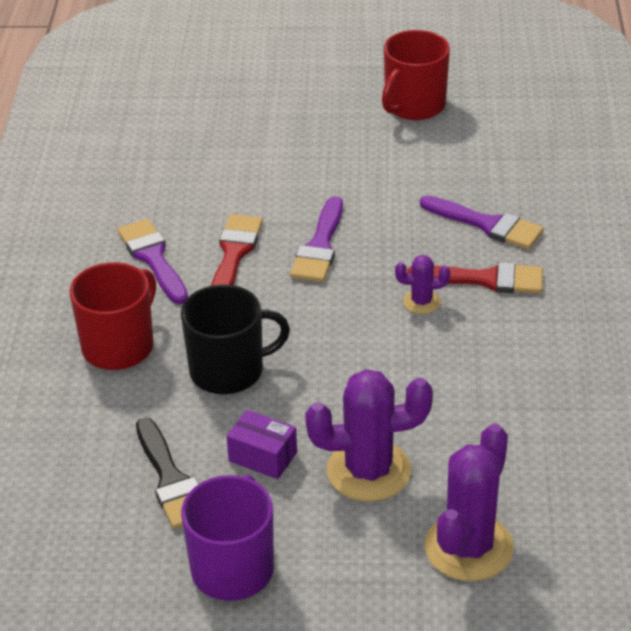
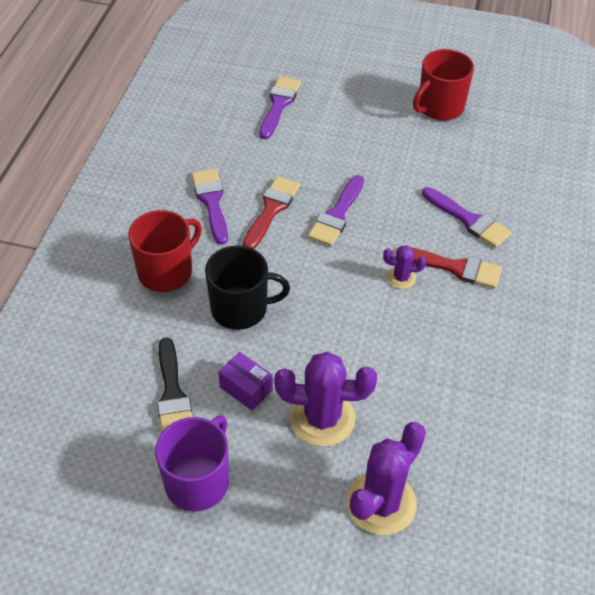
camera: 10 degrees right, 10 degrees up
none -> purple brush [259,76,301,139]

